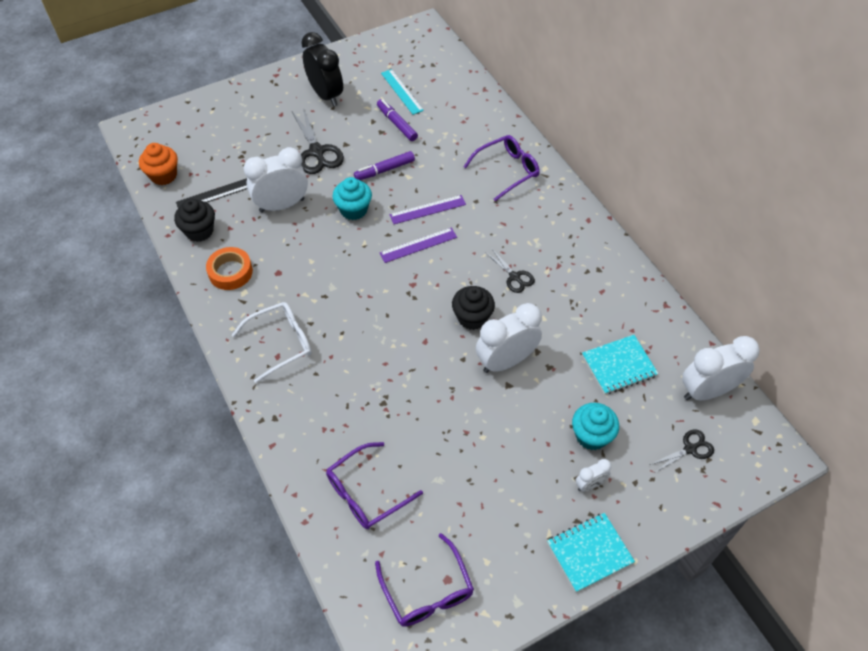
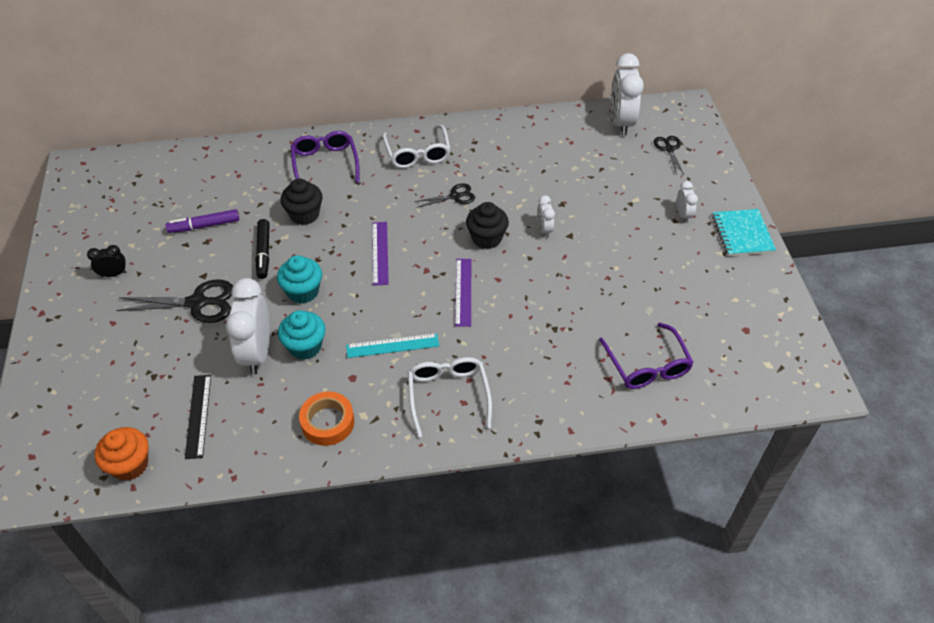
camera: 70 degrees left, 5 degrees down
black cupcake [174,199,215,242] -> black cupcake moved to [280,178,323,225]
black clock [301,32,343,106] -> black clock [87,245,127,277], size x0.49
purple marker [354,151,415,180] -> black marker [255,219,270,279]
purple glasses [375,533,474,627] -> none
turquoise ruler [381,69,424,115] -> turquoise ruler moved to [346,333,439,358]
purple ruler [389,195,466,224] -> purple ruler moved to [455,259,471,327]
white clock [476,303,542,373] -> white clock [537,195,555,238], size x0.49
turquoise cupcake [572,403,619,450] -> turquoise cupcake moved to [278,310,326,360]
turquoise notebook [582,335,659,394] -> none
none -> white glasses [382,125,451,168]

